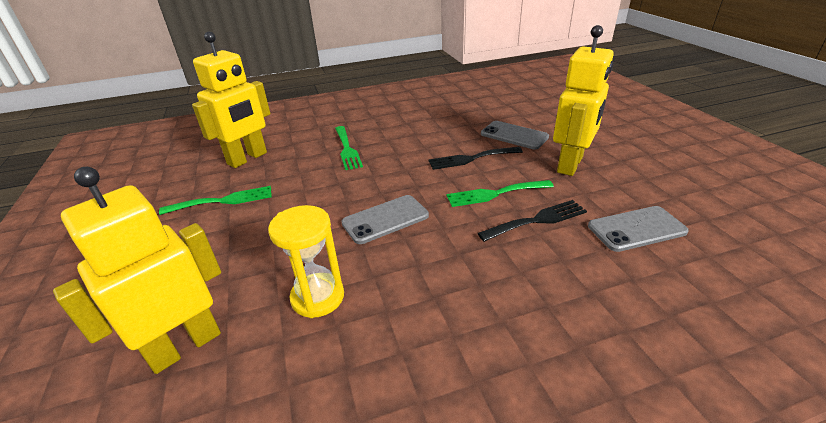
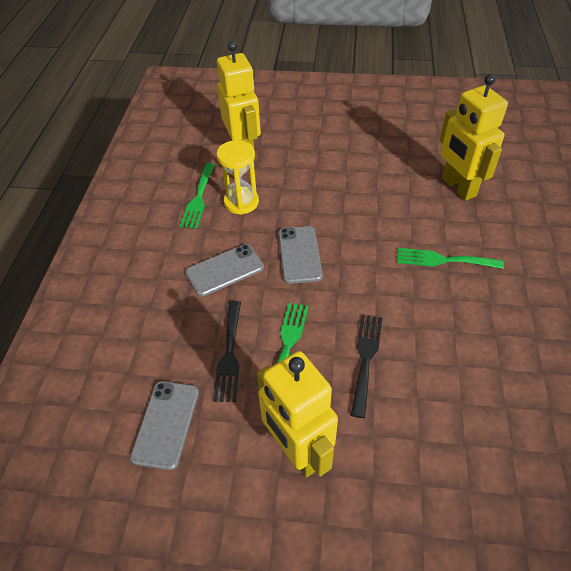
camera: 115 degrees right, 15 degrees up
green fork [159,186,272,215] -> green fork moved to [180,163,215,229]
grey phone [481,121,549,149] -> grey phone moved to [185,244,264,297]

